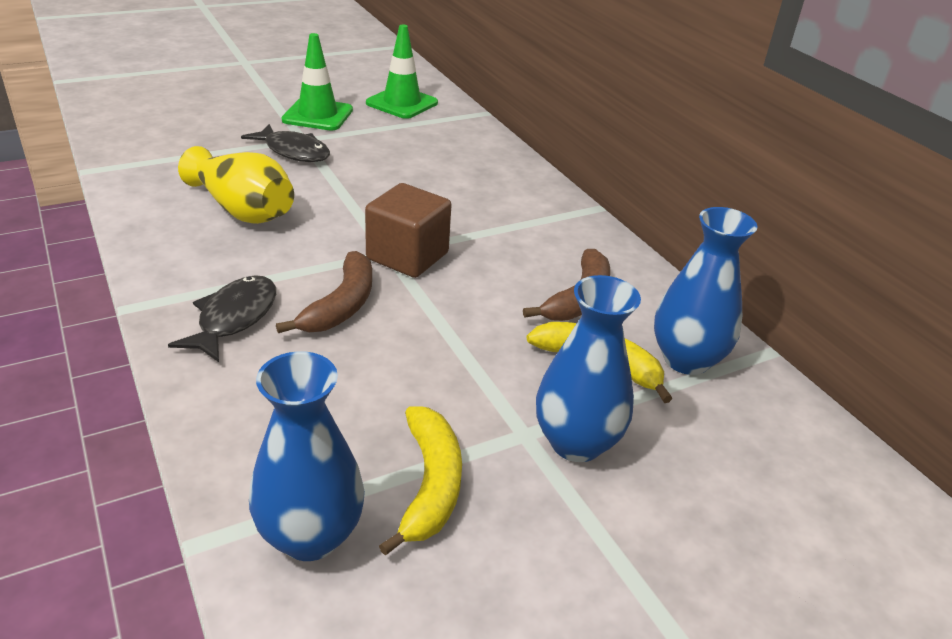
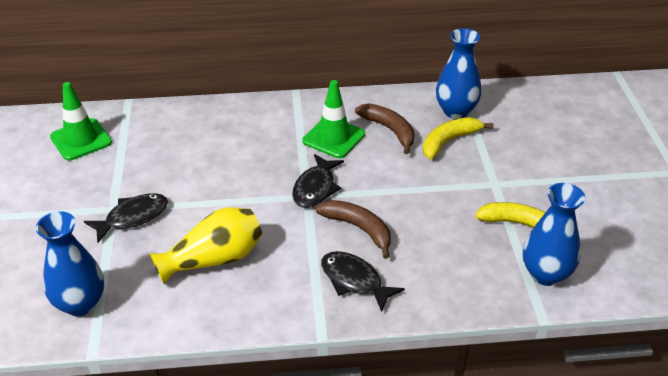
camera: 65 degrees left, 5 degrees up
green traffic cone [282,33,353,130] -> green traffic cone moved to [302,80,365,158]
brown cube [365,183,451,278] -> black fish [292,154,344,208]
blue vase [536,275,641,462] -> blue vase moved to [36,211,104,316]

